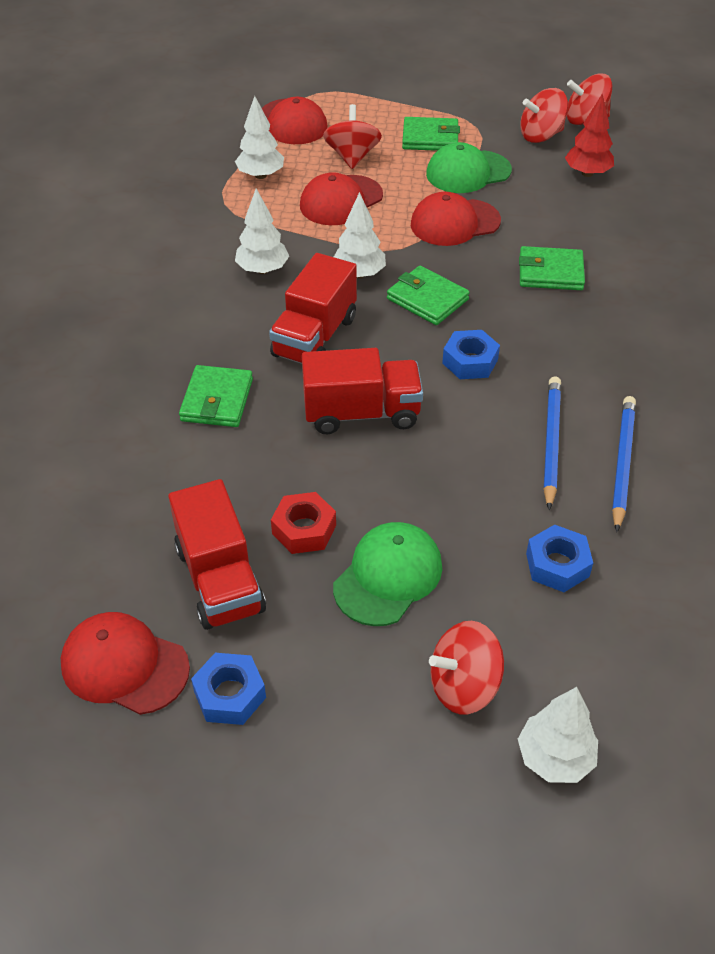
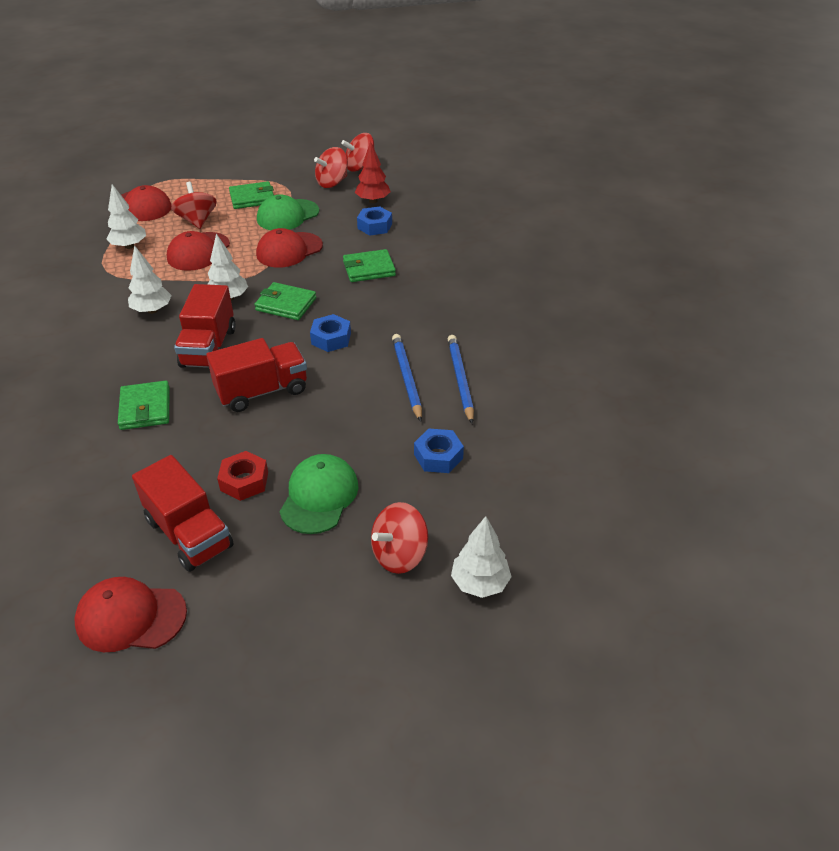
camera: 20 degrees left, 5 degrees down
blue nut [191,653,266,725] -> blue nut moved to [357,206,392,236]

